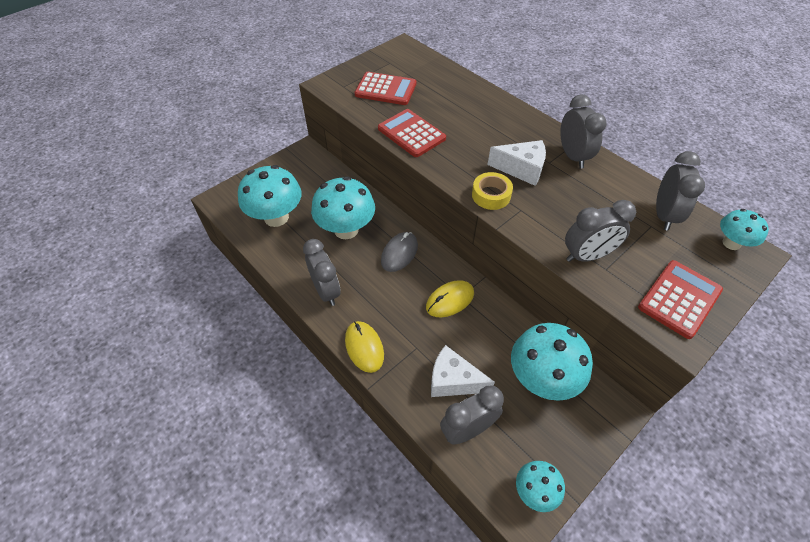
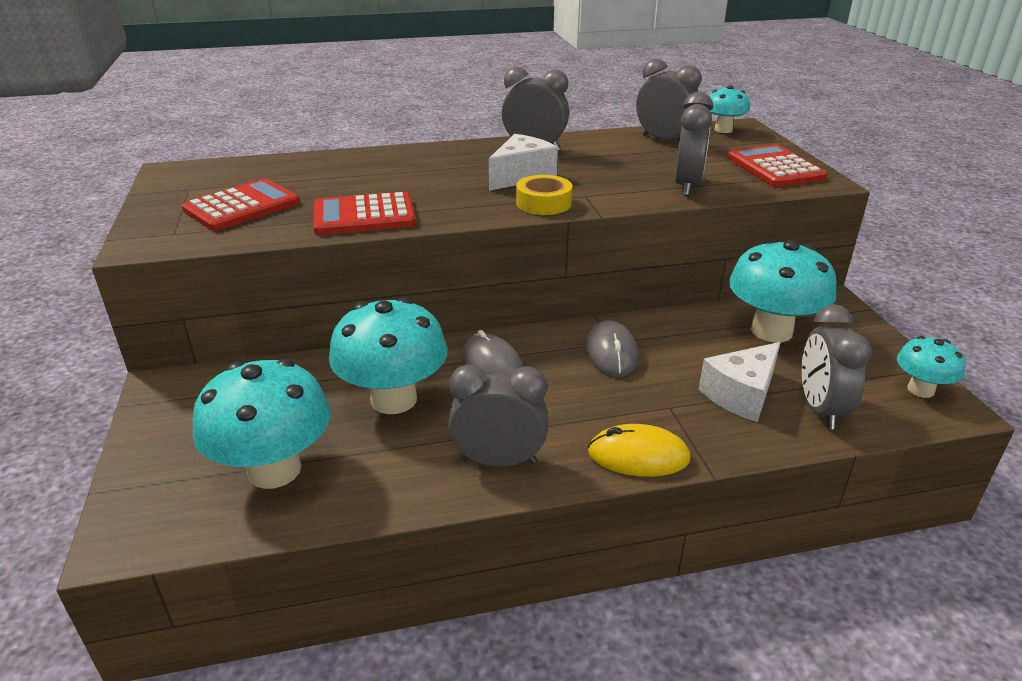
camera: 60 degrees left, 20 degrees down
yellow mouse [426,280,474,317] -> grey mouse [586,320,638,377]

